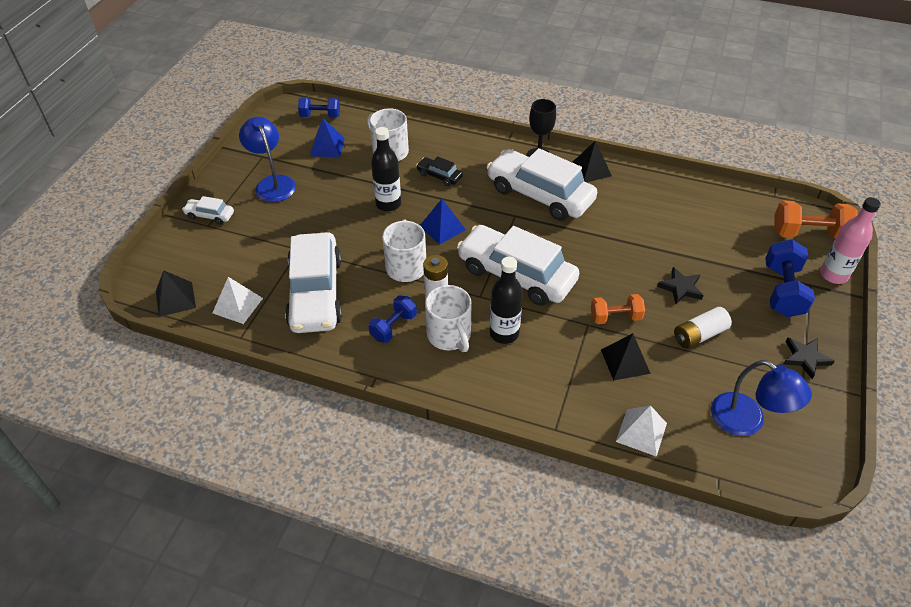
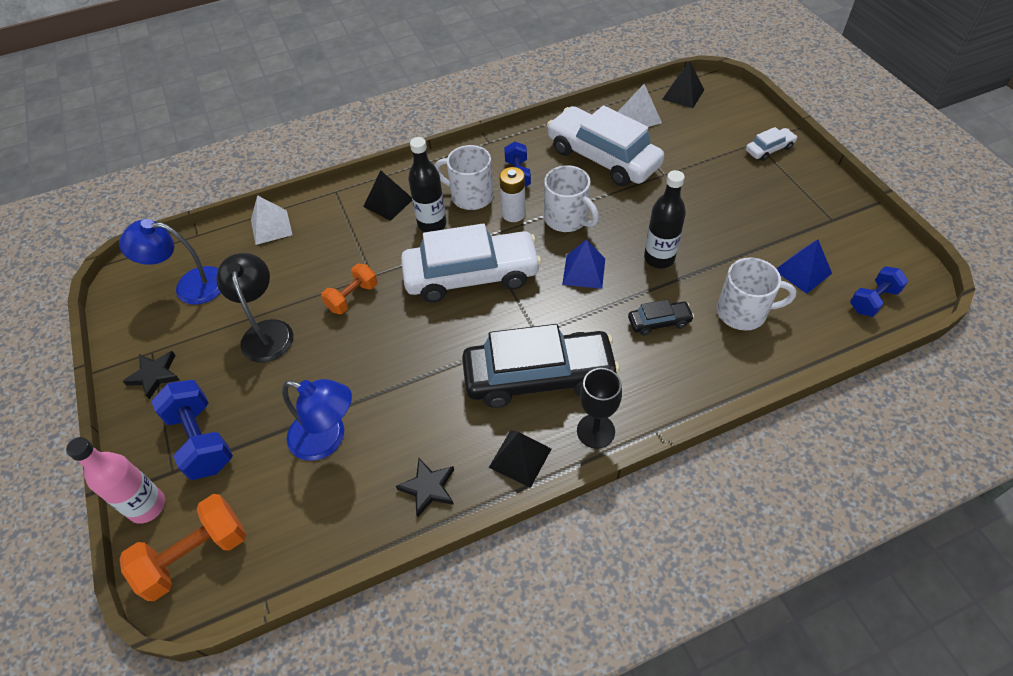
camera: 140 degrees right, 5 degrees up
blue lamp [239,117,296,202] -> blue lamp moved to [282,379,352,461]
white car [487,148,597,221] -> black car [462,324,620,408]
black pyramid [601,333,651,381] -> black pyramid moved to [363,170,412,221]
black star [657,267,704,304] -> black star moved to [396,458,454,517]
white battery [674,307,732,349] -> black lamp [216,253,293,363]

